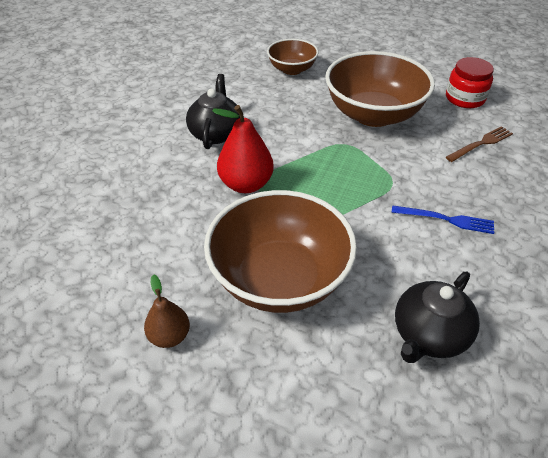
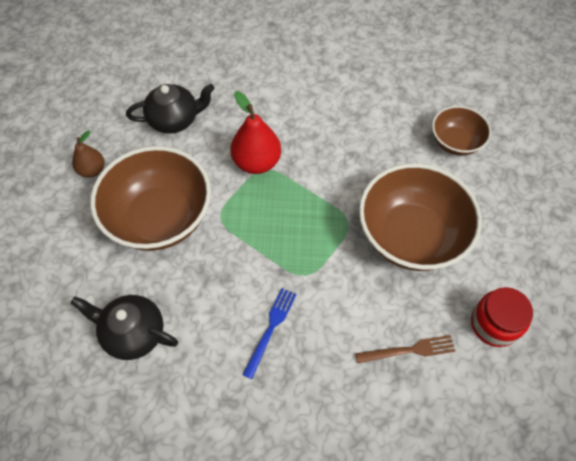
camera: 70 degrees right, 15 degrees up
black teapot [186,74,240,149] -> black teapot moved to [126,84,215,134]
blue fork [391,205,494,234] -> blue fork turned 150 degrees counterclockwise [243,288,297,379]
brown fork [446,126,513,162] -> brown fork turned 45 degrees counterclockwise [355,335,455,363]

